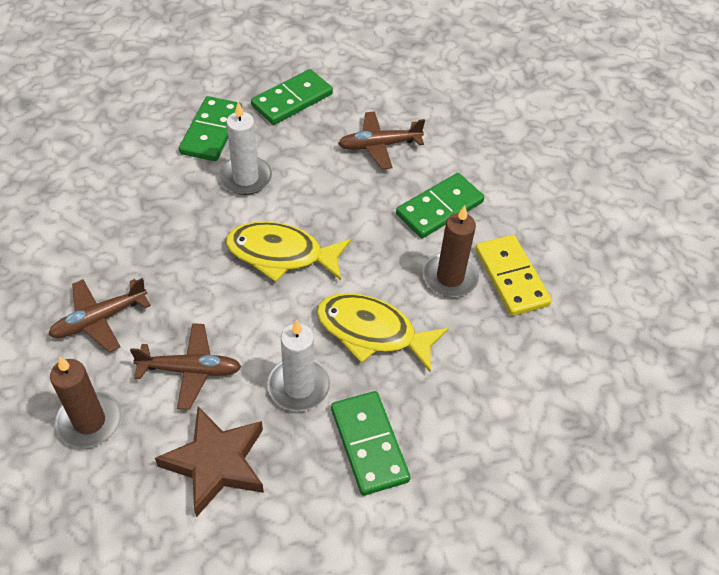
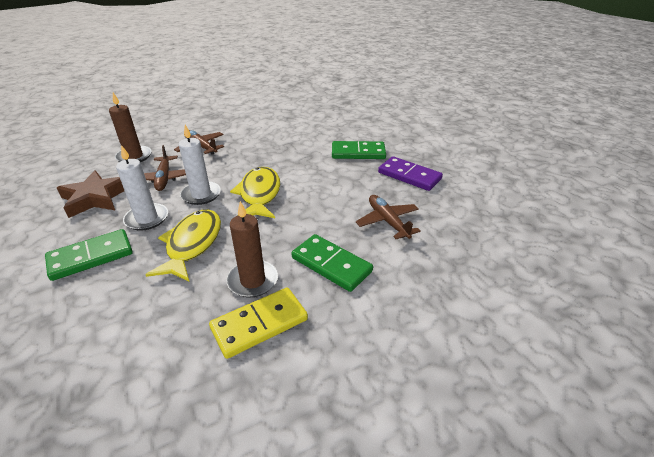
camera: 80 degrees right, 15 degrees down
white candle [219,102,272,195] -> white candle moved to [179,125,221,205]
green domino [251,69,333,125] -> purple domino [378,156,443,191]

